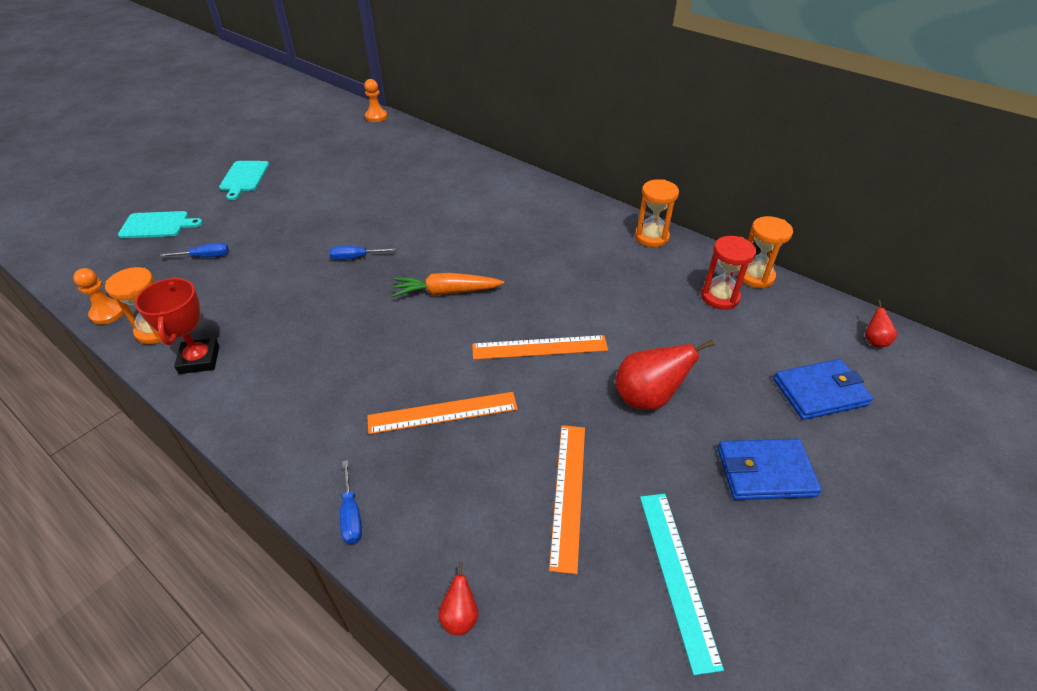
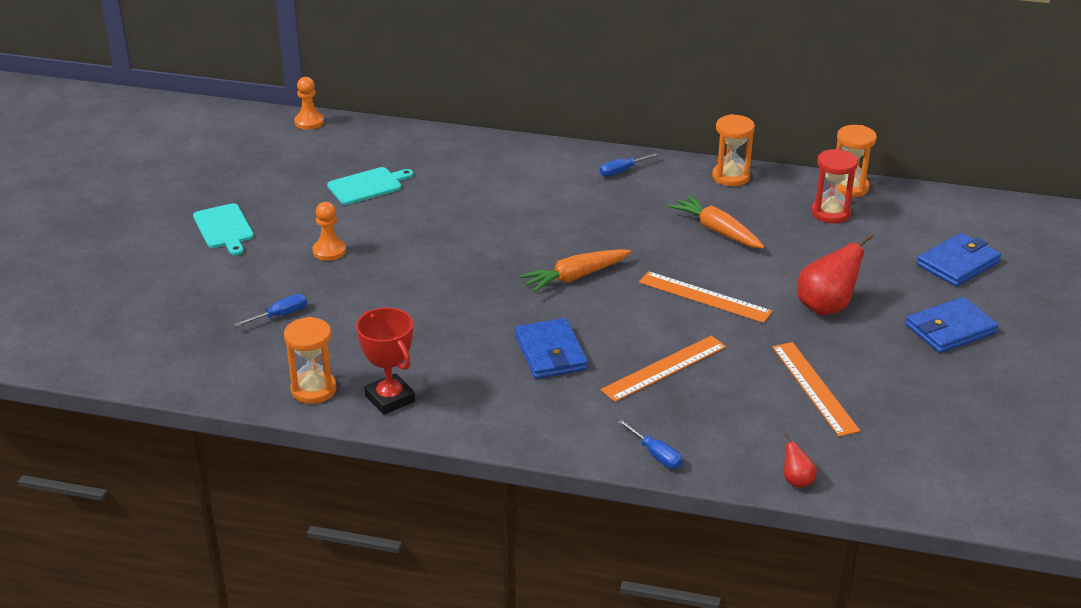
camera: 25 degrees left, 10 degrees down
orange pawn [73,268,124,324] -> orange pawn moved to [312,202,346,261]
turquoise cutting board [118,211,203,238] -> turquoise cutting board moved to [327,167,414,205]
blue screwdriver [329,246,396,260] -> blue screwdriver moved to [600,153,659,177]
orange ruler [472,335,608,360] -> orange ruler turned 60 degrees clockwise [639,271,773,323]
turquoise ruler [640,494,724,675] -> none
red pear [865,300,897,347] -> none
none -> blue wallet [515,318,588,379]
none -> orange carrot [668,195,764,248]

